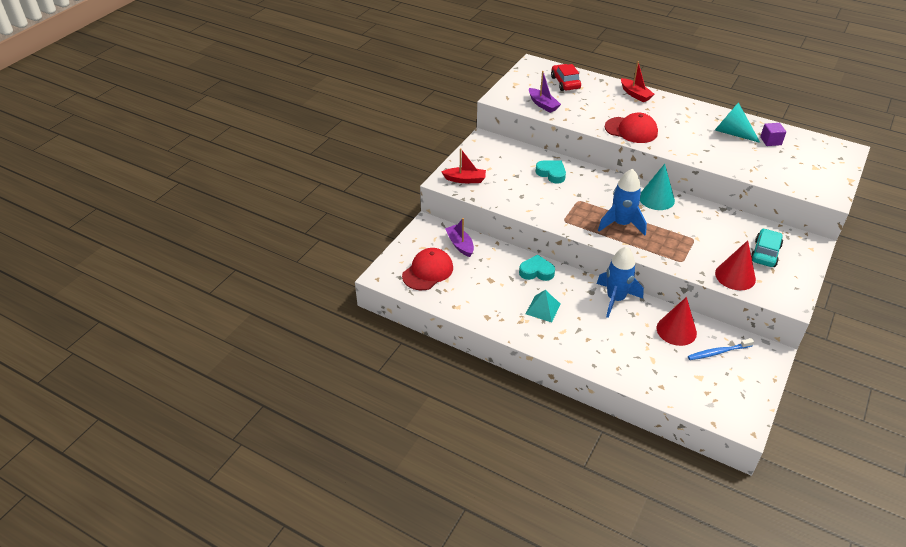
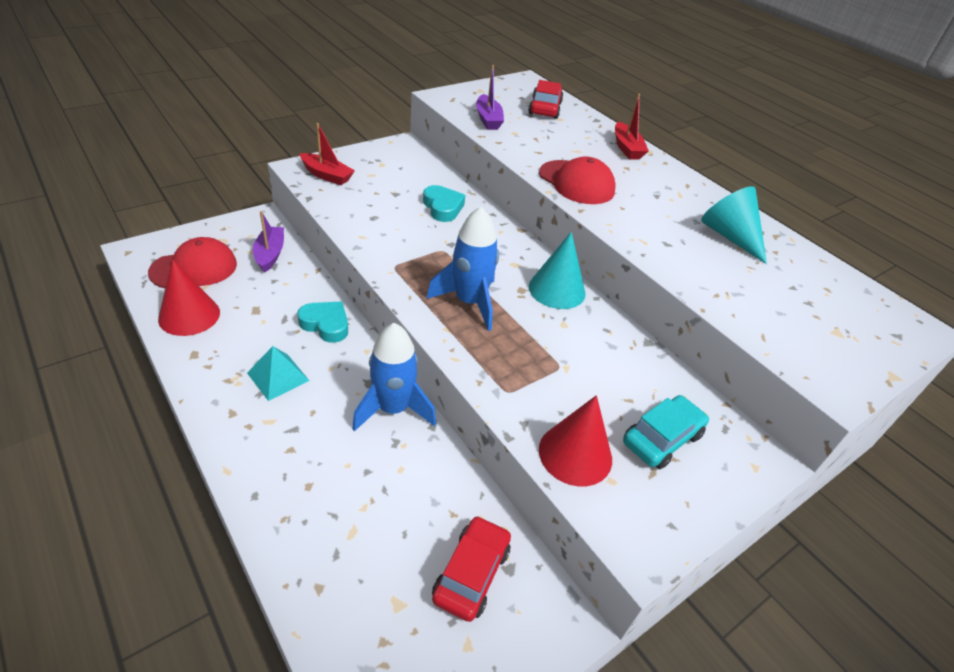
camera: 20 degrees right, 0 degrees up
red cone [657,297,697,346] -> red cone moved to [158,260,220,336]
blue toothbrush [688,338,754,360] -> red car [432,516,511,622]
purple cube [760,123,786,146] -> none

